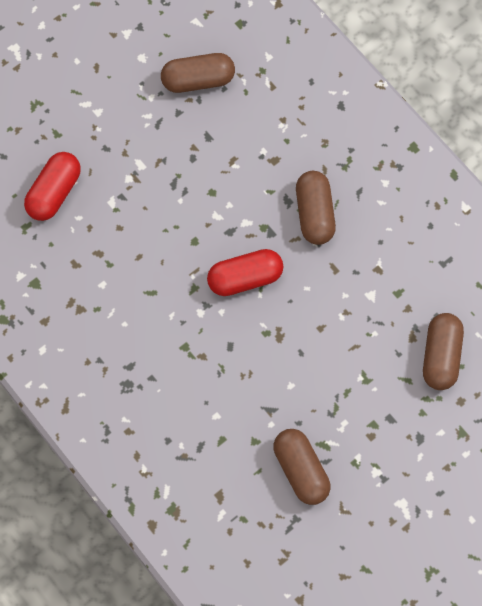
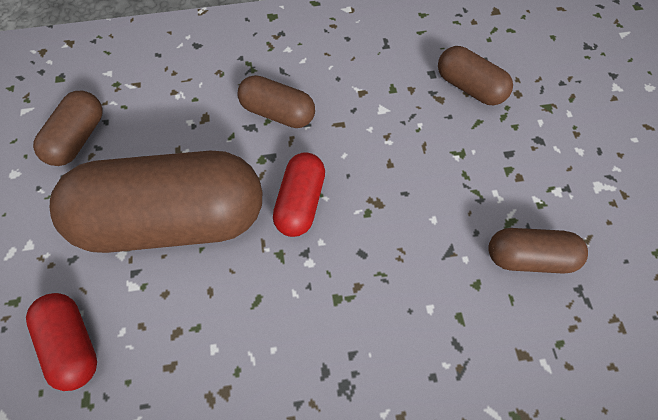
camera: 60 degrees left, 5 degrees down
none -> brown capsule [50,151,262,253]

